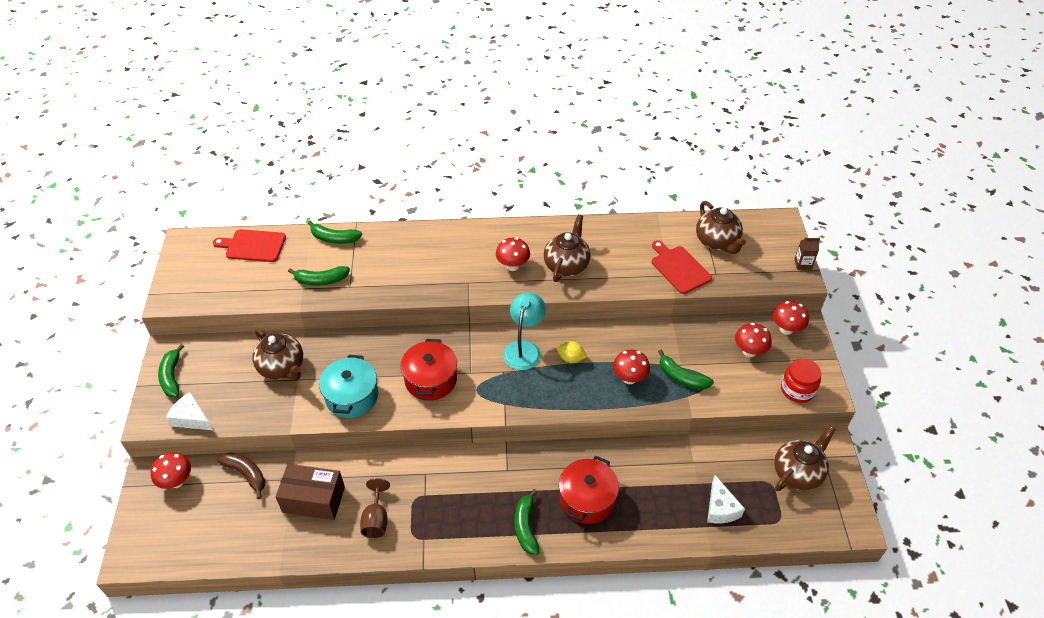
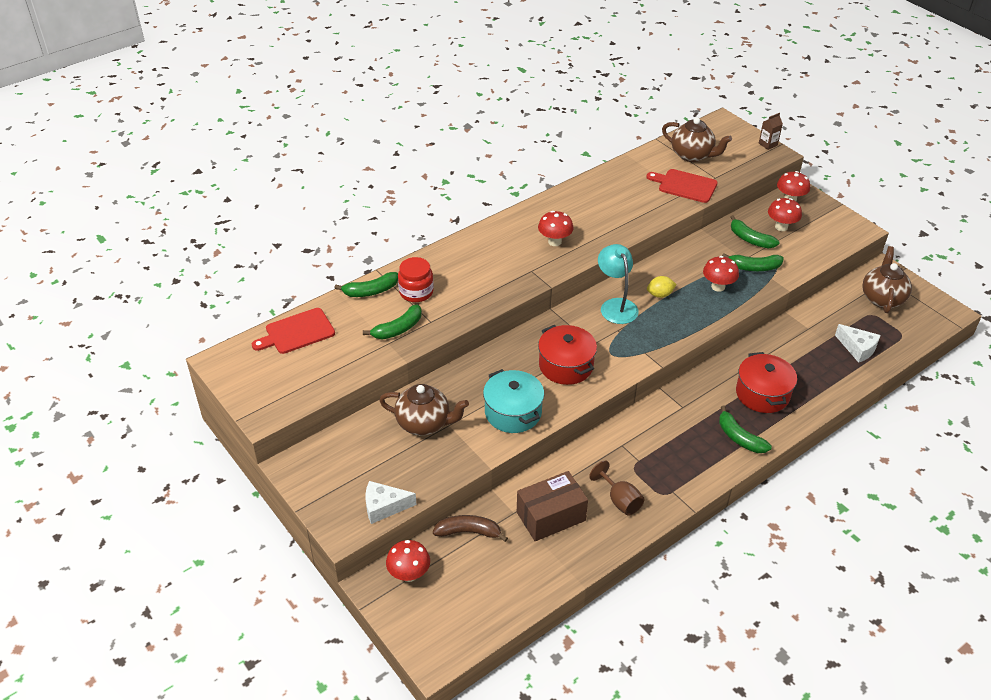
camera: 35 degrees left, 5 degrees down
green banana [158,344,184,397] -> green banana moved to [731,215,780,248]
brown teapot [544,214,590,282] -> none
red jar [781,358,821,403] -> red jar moved to [398,257,434,302]

